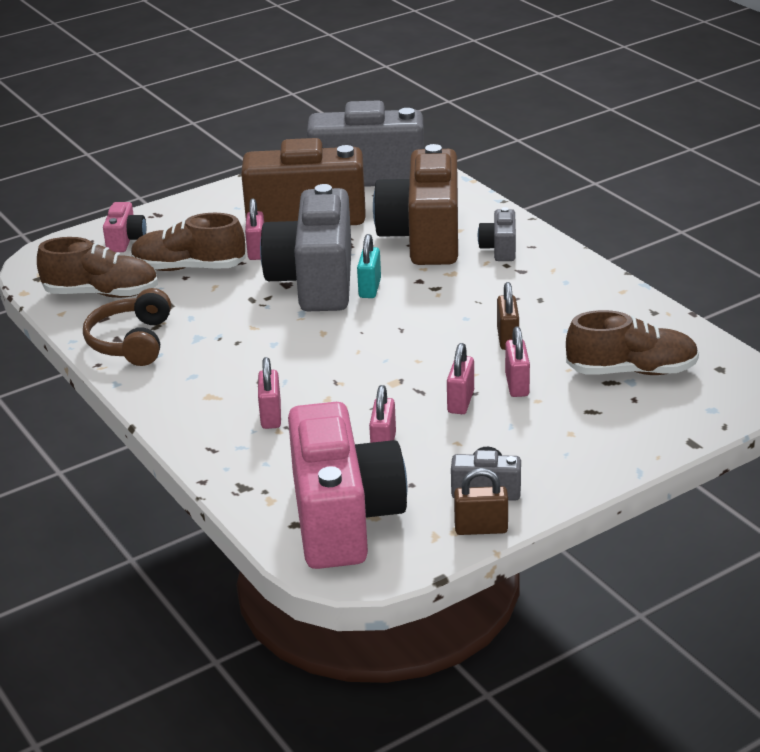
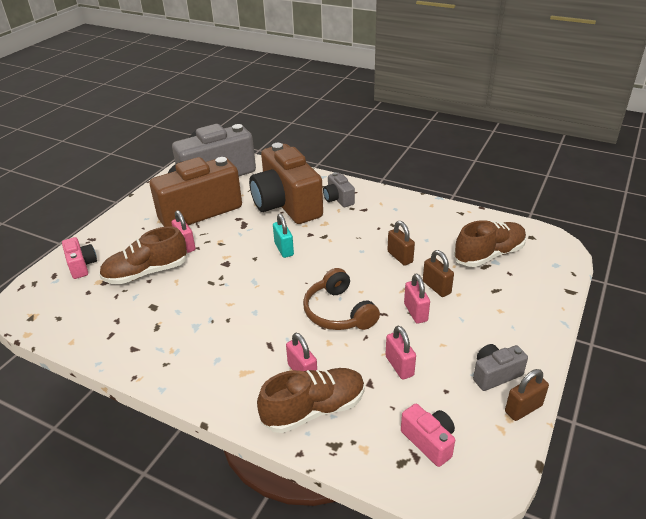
camera: 30 degrees left, 5 degrees up
brown shoe [37,237,158,298] -> brown shoe moved to [257,368,365,433]
brown headphones [83,288,171,366] -> brown headphones moved to [303,268,380,330]
grey camera [260,184,352,311] -> none
pink camera [288,402,407,569] -> pink camera [401,404,455,467], size x0.44
pink padlock [505,326,530,397] -> brown padlock [423,250,454,297]

